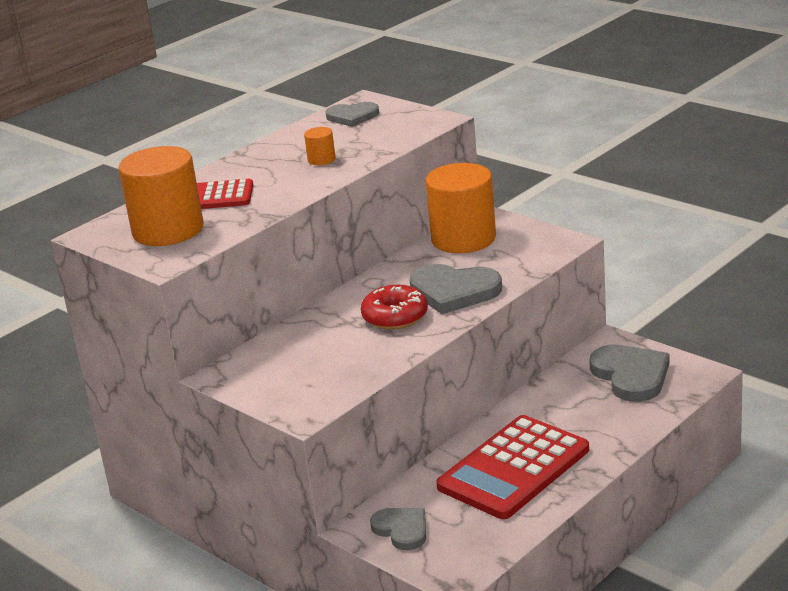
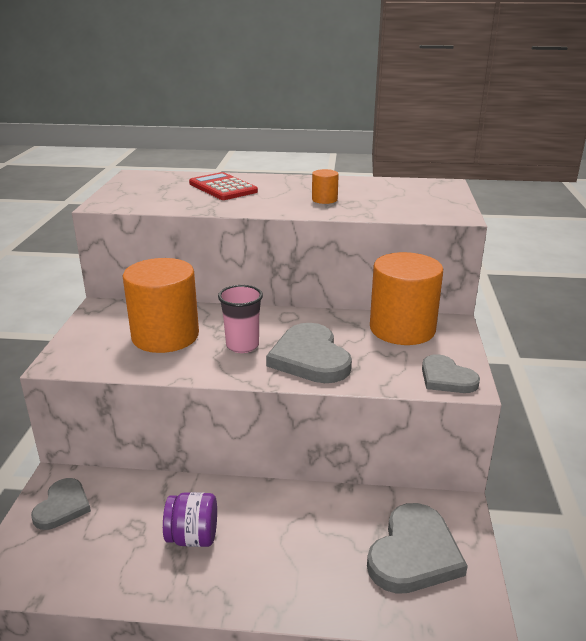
camera: 50 degrees right, 0 degrees up
orange cylinder [119,146,203,246] -> orange cylinder moved to [123,258,199,353]
grey heart [326,102,379,127] -> grey heart moved to [422,354,480,393]
red donut [361,285,428,330] -> pink cup [218,285,263,353]
red calculator [436,415,589,519] -> purple jar [163,492,217,547]

